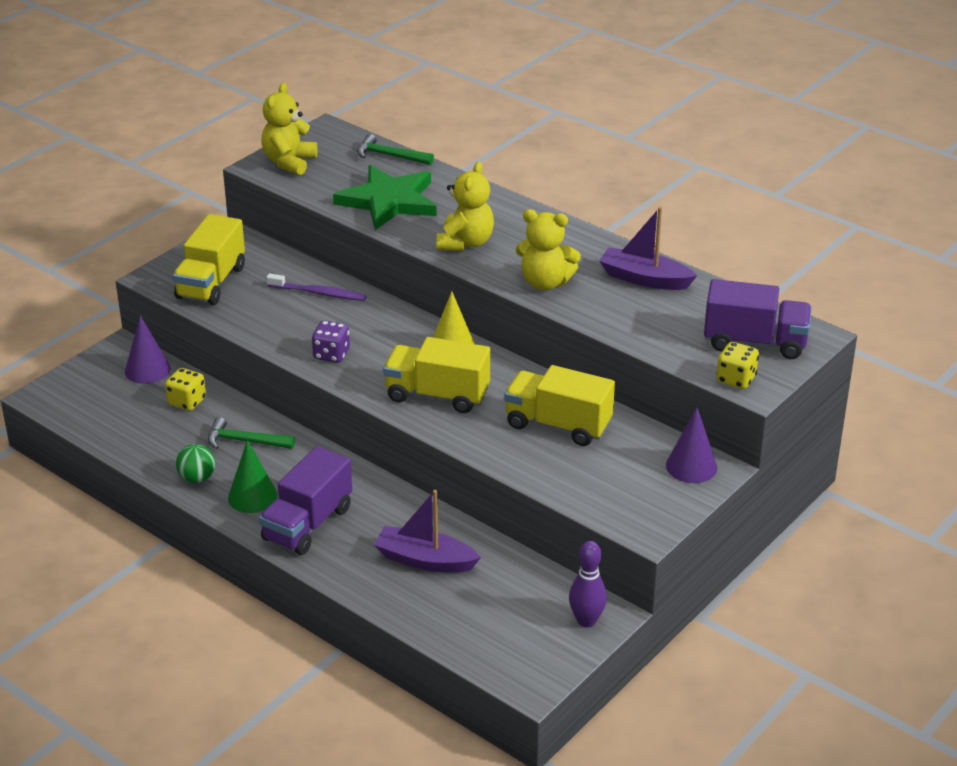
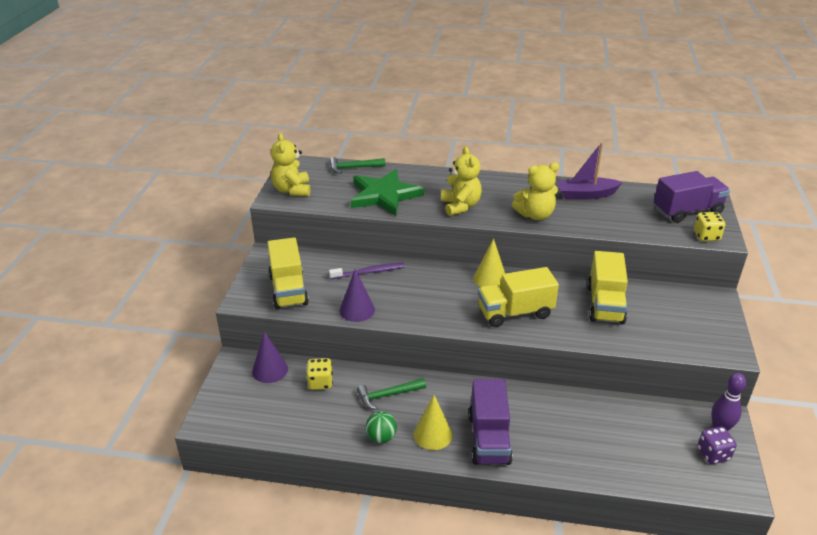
camera: 30 degrees left, 0 degrees up
green cone [228,440,278,513] -> yellow cone [414,395,452,450]
purple dice [312,320,350,363] -> purple dice moved to [698,427,737,464]
purple boat [374,490,481,573] -> none
yellow truck [504,365,615,446] -> yellow truck turned 75 degrees counterclockwise [587,251,628,324]
purple cone [666,407,717,483] -> purple cone moved to [340,269,375,322]

